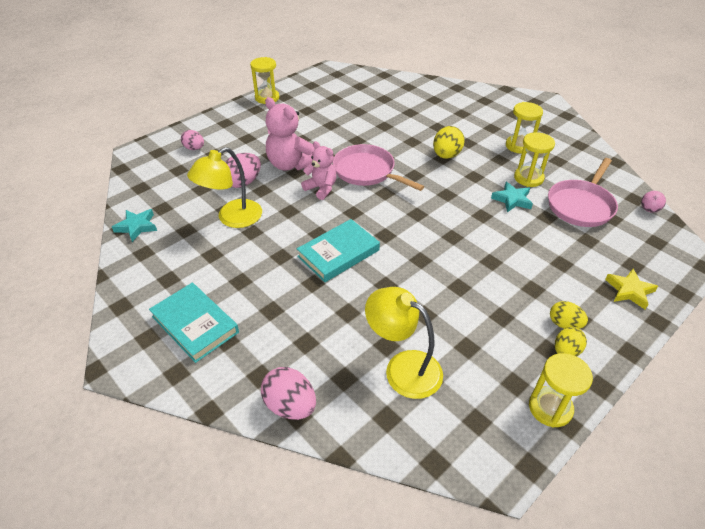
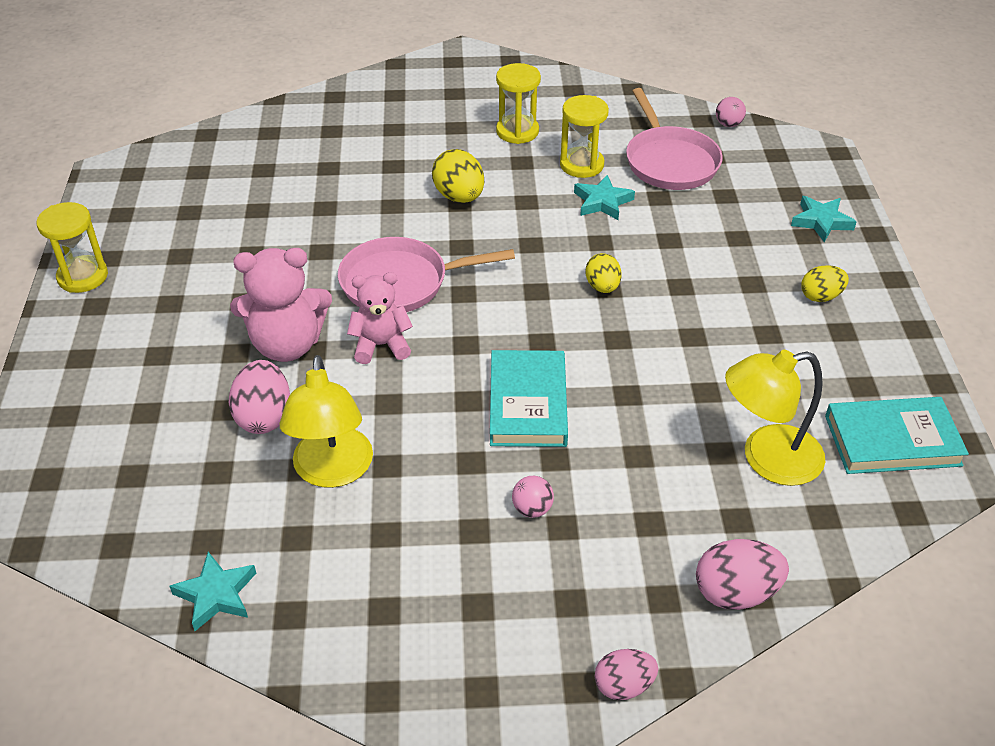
camera: 50 degrees left, 0 degrees up
turquoise book [149,283,239,363] -> turquoise book moved to [825,397,969,474]
pink egg [181,130,204,150] -> pink egg moved to [595,649,658,700]
yellow hourglass [529,353,593,427] -> none
yellow egg [555,327,587,356] -> yellow egg moved to [586,253,622,293]
yellow star [605,269,658,310] -> turquoise star [791,196,857,242]
none -> pink ball [512,476,554,518]

